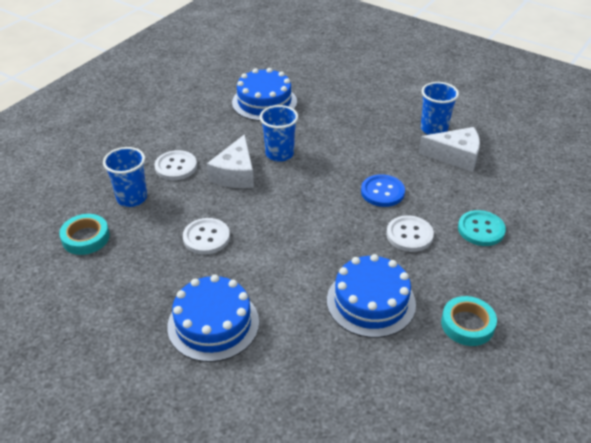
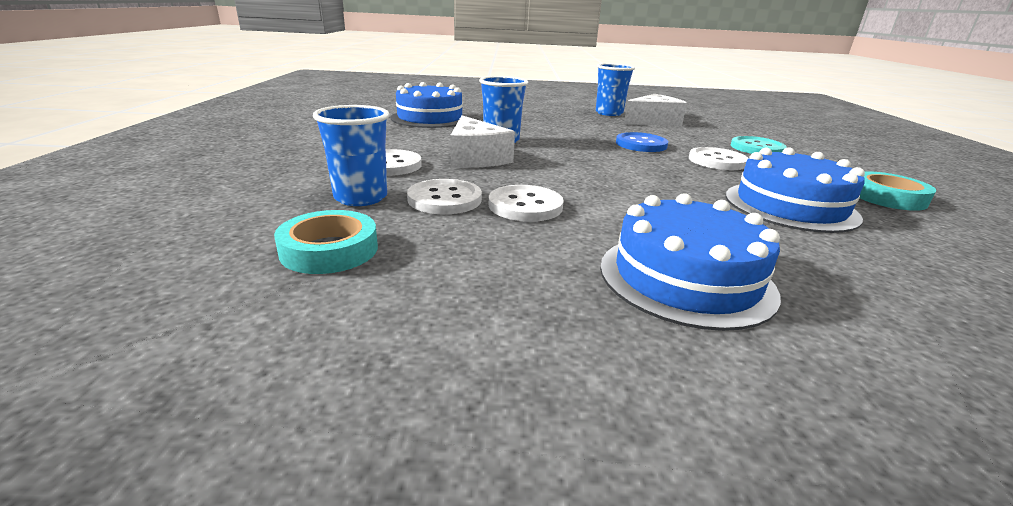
camera: 35 degrees left, 15 degrees down
none -> white button [407,179,482,214]

